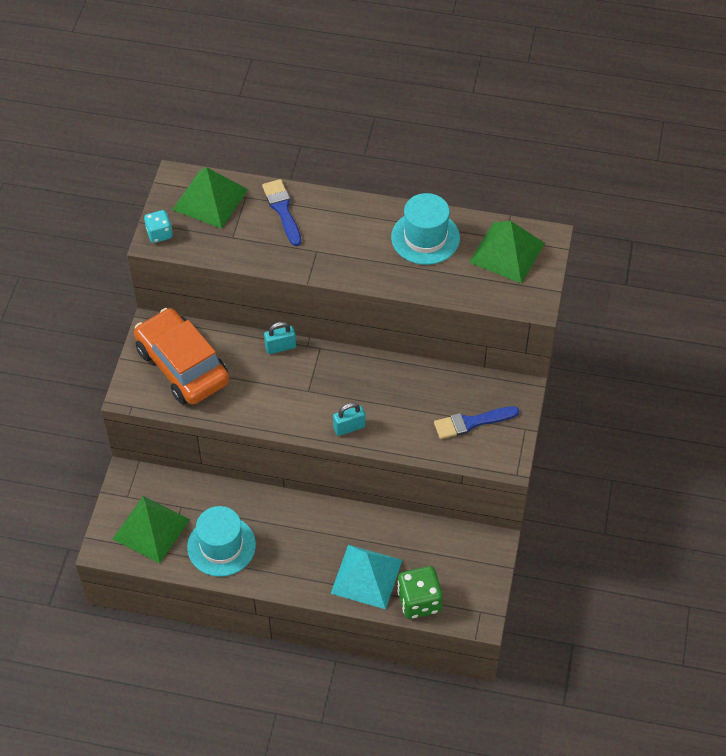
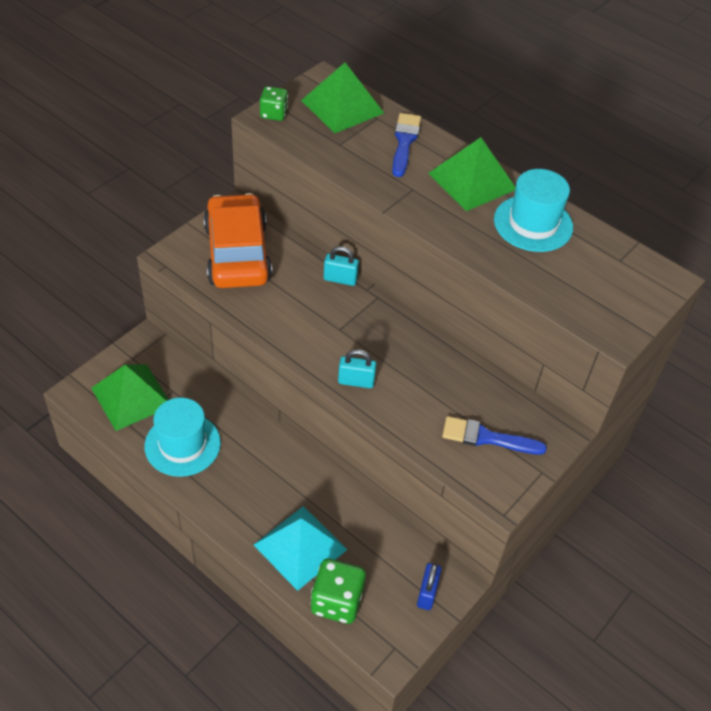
camera: 25 degrees right, 5 degrees down
turquoise dice [144,210,172,243] -> green dice [260,86,288,121]
green pyramid [469,221,545,284] -> green pyramid moved to [428,137,516,211]
none -> blue padlock [417,563,441,610]

